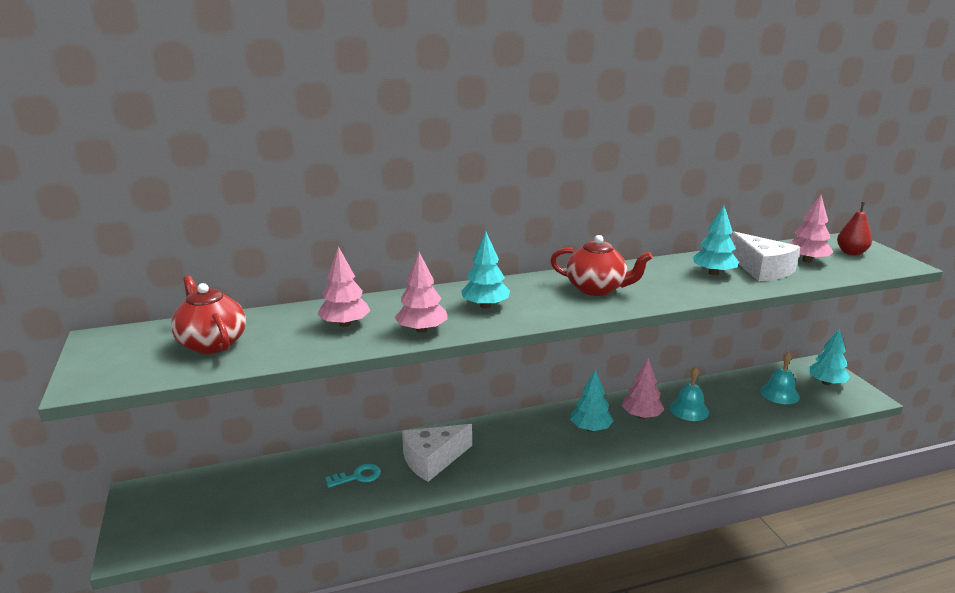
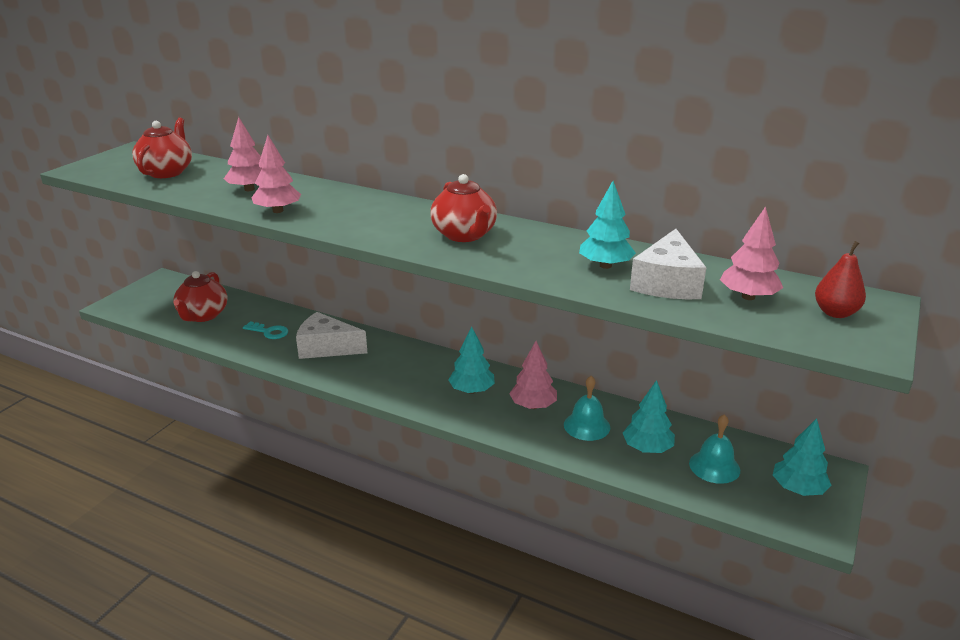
camera: 45 degrees right, 5 degrees up
turquoise tree [461,232,510,309] -> turquoise tree moved to [623,380,675,453]
none -> red teapot [173,271,228,322]

